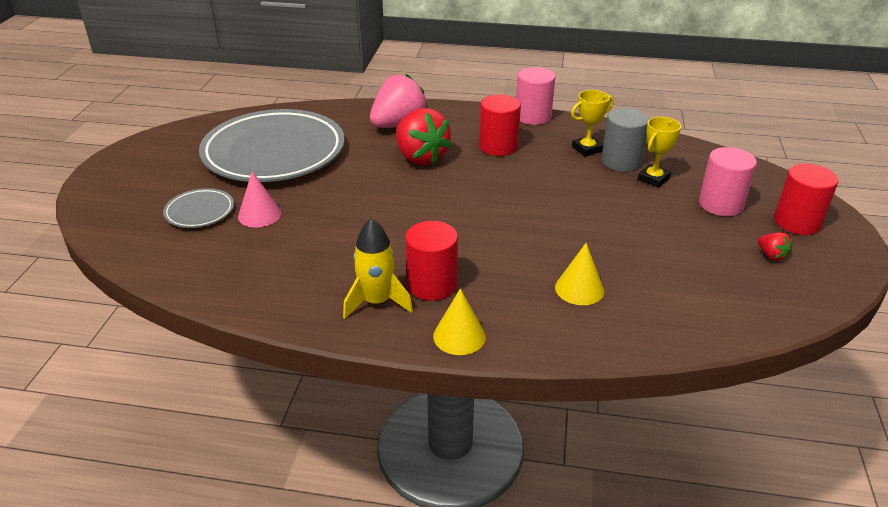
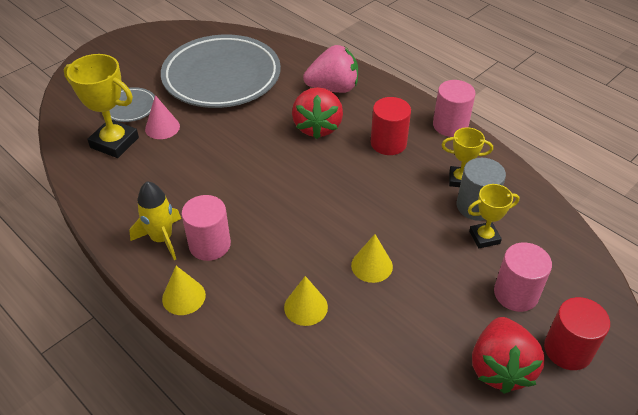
camera: 35 degrees right, 10 degrees up
red cylinder [405,221,458,301] -> pink cylinder [181,195,231,261]
red strawberry [758,232,793,261] -> red strawberry [472,317,545,394], size x2.30
none -> yellow trophy [64,54,139,158]
none -> yellow cone [351,234,393,283]

